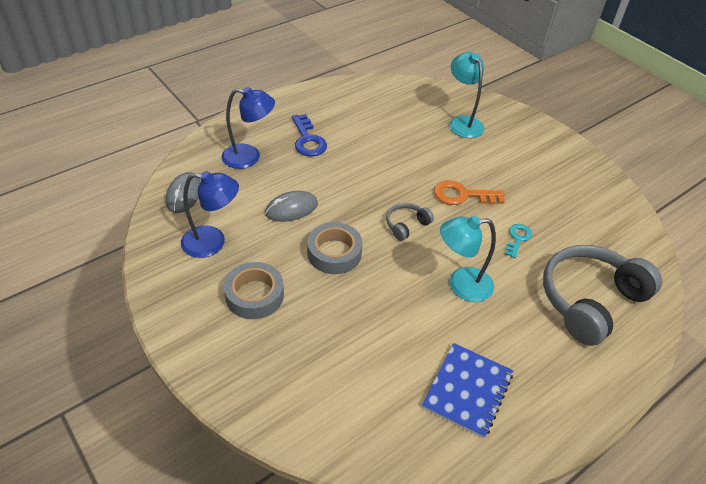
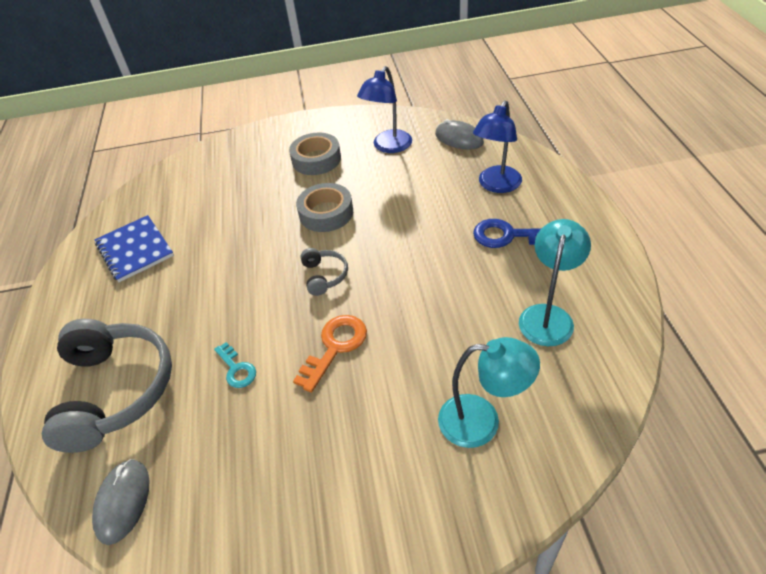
camera: 125 degrees right, 0 degrees up
grey mouse [265,191,318,222] -> grey mouse moved to [92,459,150,545]
turquoise lamp [440,216,496,302] -> turquoise lamp moved to [519,219,591,346]

